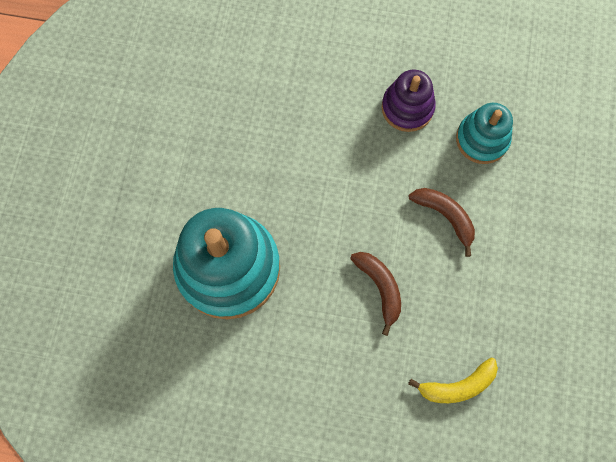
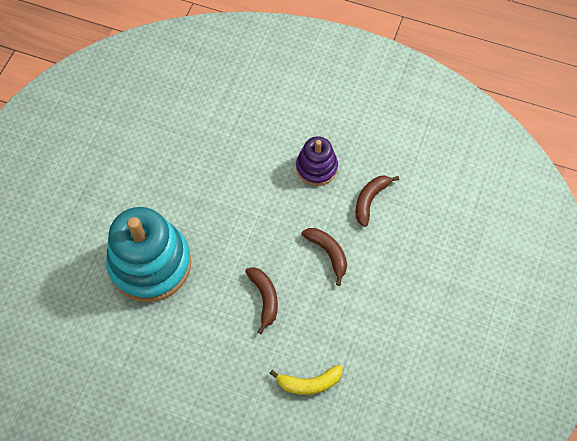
camera: 10 degrees right, 10 degrees down
turquoise stacking toy [456,103,513,164] -> brown banana [355,175,399,227]

